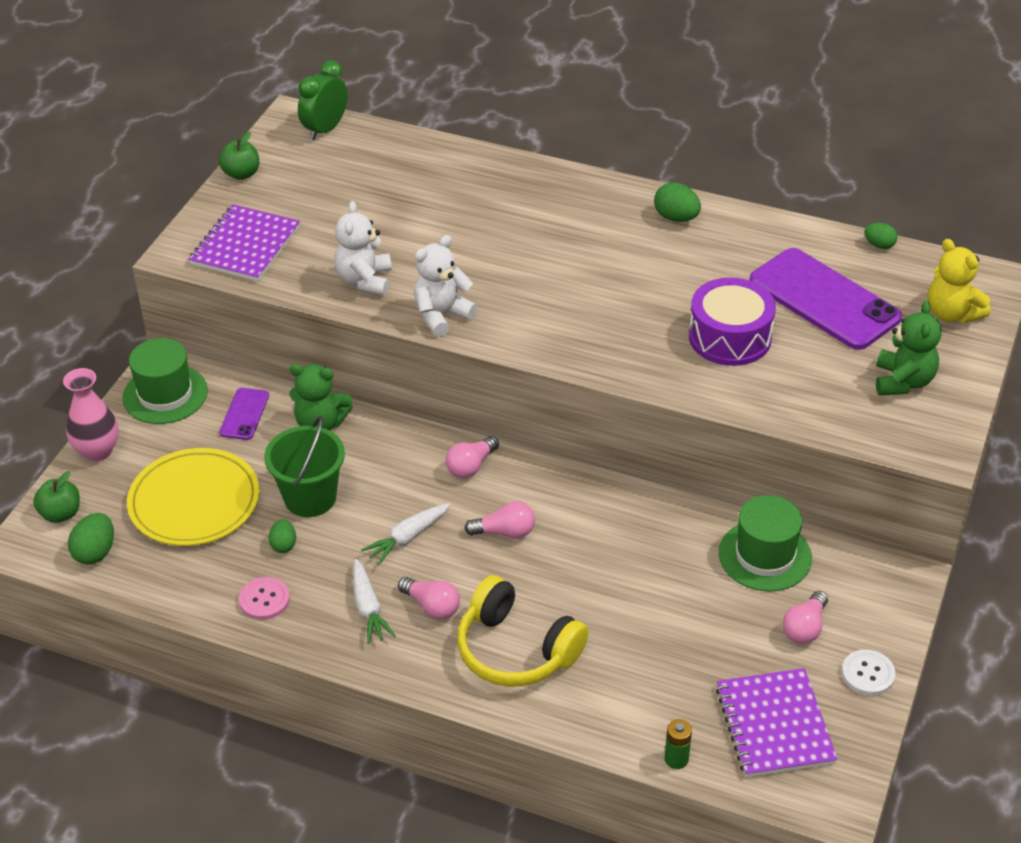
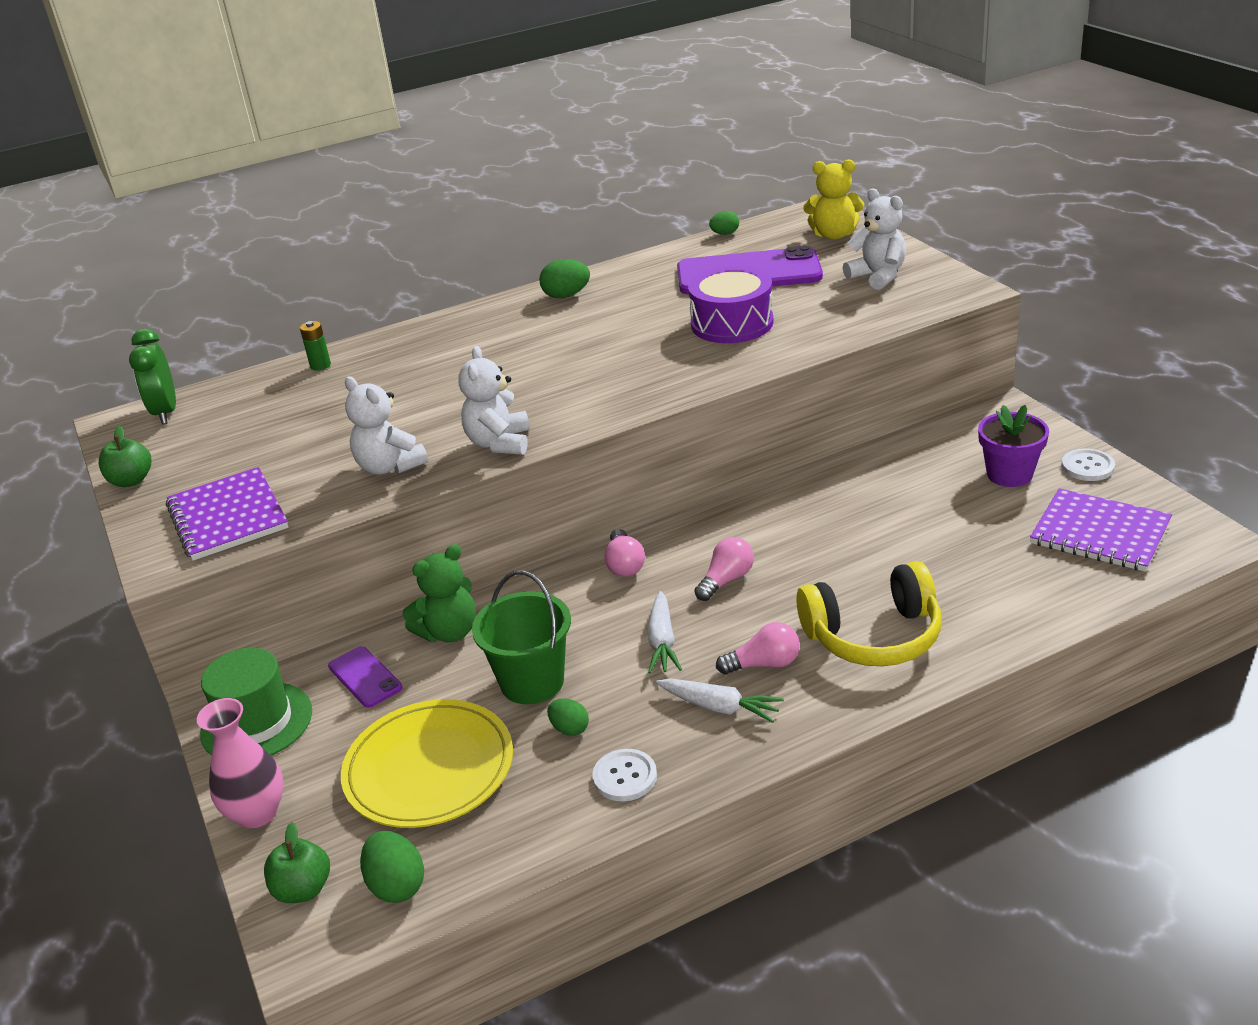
camera: 45 degrees left, 10 degrees down
pink button [239,577,290,620] -> white button [592,749,657,801]
green battery [665,719,692,769] -> green battery moved to [300,321,331,371]
green hat [719,495,812,591] -> none
pink light bulb [783,591,828,644] -> purple flower pot [978,405,1049,487]
green teddy bear [876,301,941,395] -> white teddy bear [843,189,906,290]

